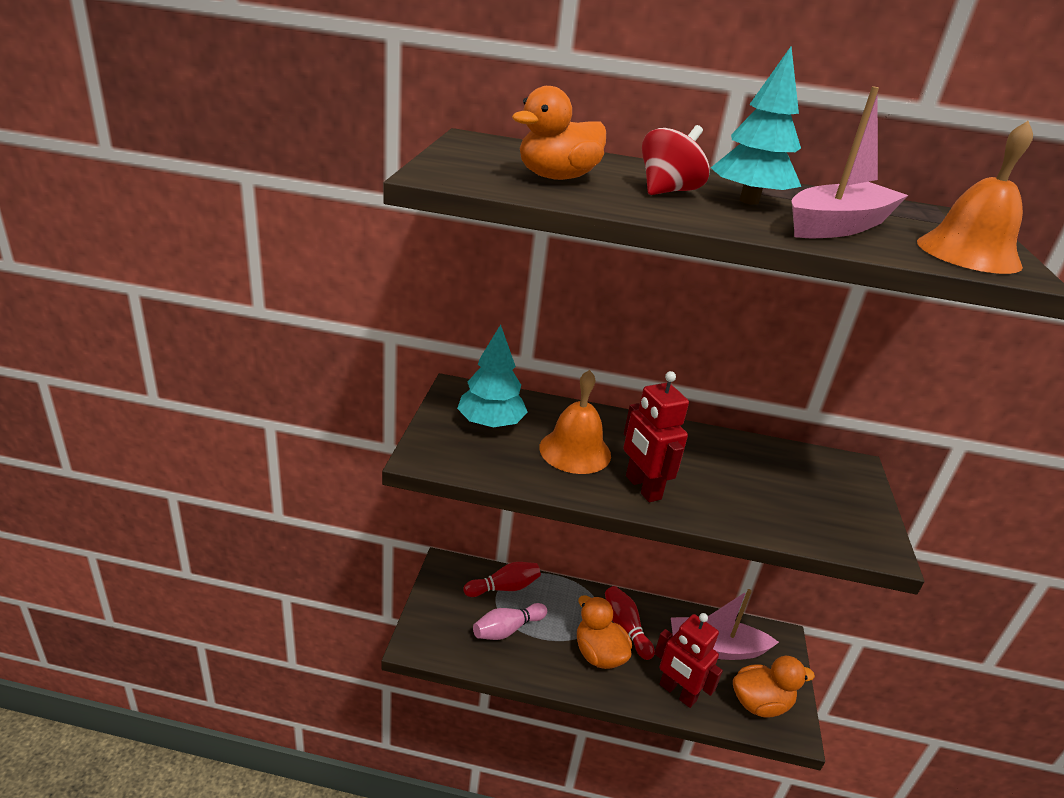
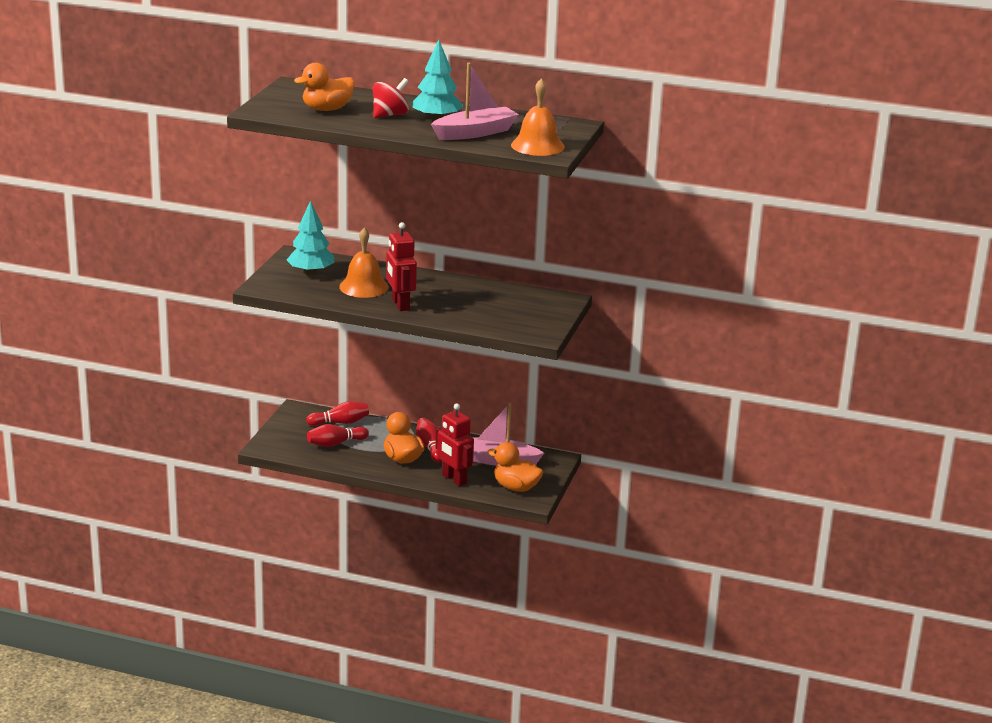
camera: 10 degrees right, 5 degrees down
pink bowling pin [473,603,547,640] -> red bowling pin [307,424,369,447]
orange duck [733,656,815,718] -> orange duck turned 150 degrees counterclockwise [487,442,543,492]

